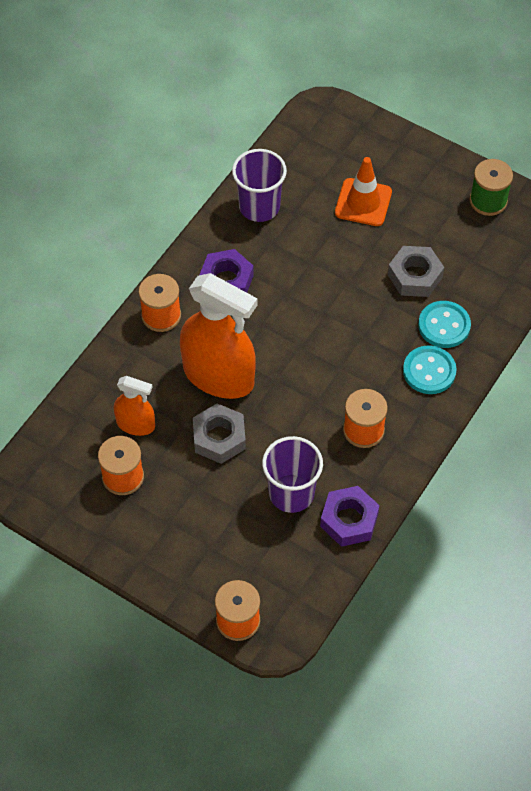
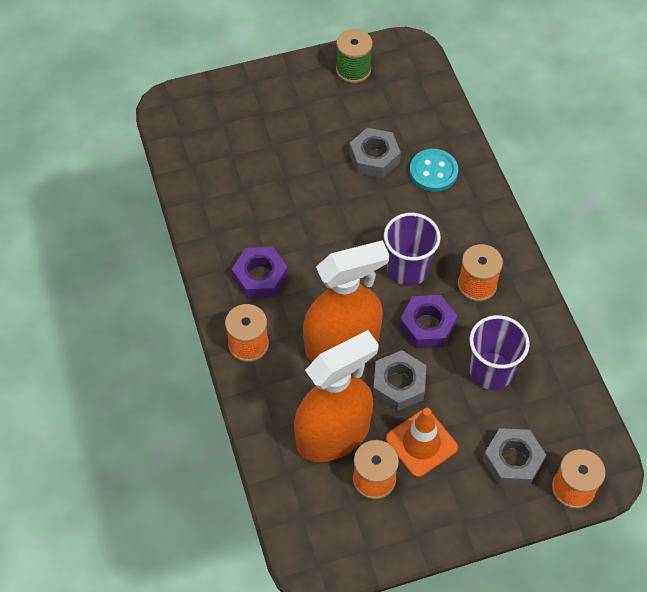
camera: 50 degrees left, 0 degrees up
orange spray bottle [114,376,155,436] -> orange spray bottle [294,330,379,462], size x1.95
purple cup [232,149,287,222] -> purple cup moved to [384,213,441,286]
purple nut [320,486,380,547] -> purple nut moved to [399,295,458,348]
orange traffic cone [335,157,392,226] -> orange traffic cone moved to [385,408,458,477]
turquoise button [403,346,457,394] -> none
none -> grey nut [483,428,546,487]

